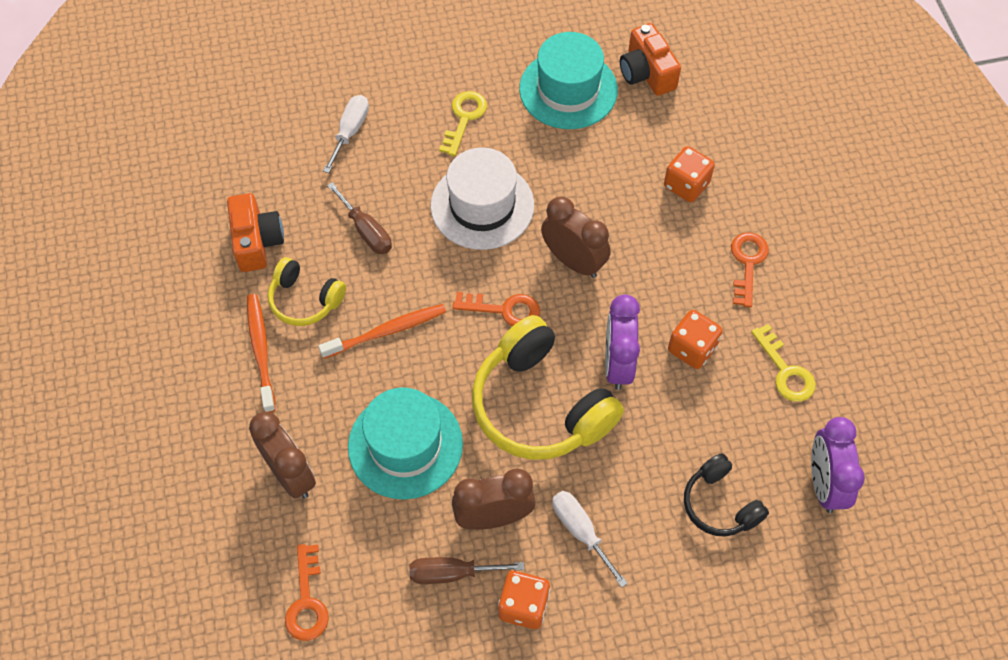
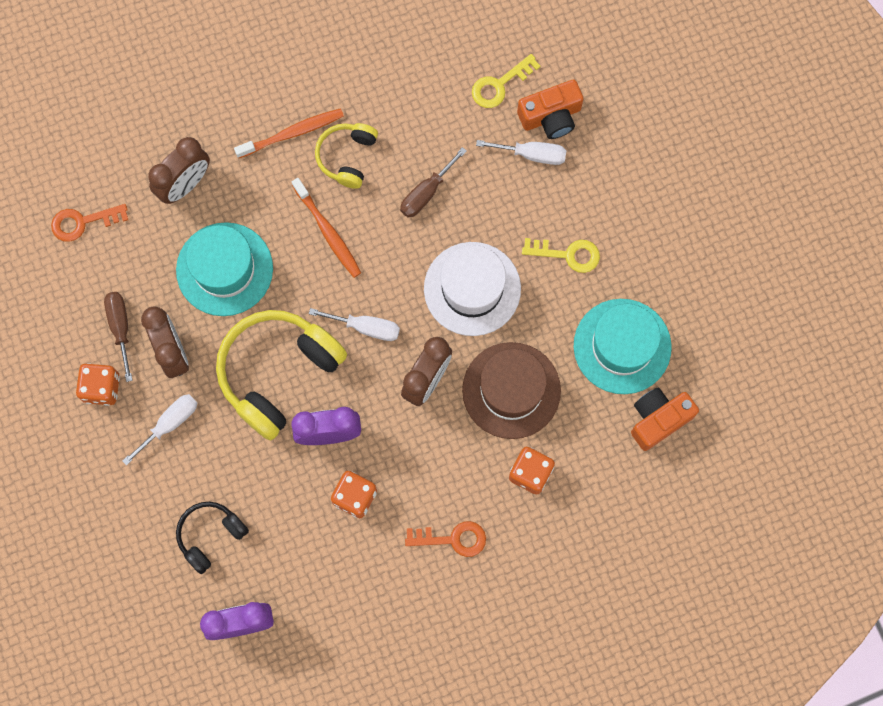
camera: 80 degrees right, 15 degrees up
orange camera [227,193,284,272] -> orange camera moved to [517,79,584,139]
orange key [452,292,540,326] -> white screwdriver [309,308,400,341]
yellow key [751,324,816,402] -> yellow key moved to [472,54,540,108]
none -> brown hat [462,342,561,439]

